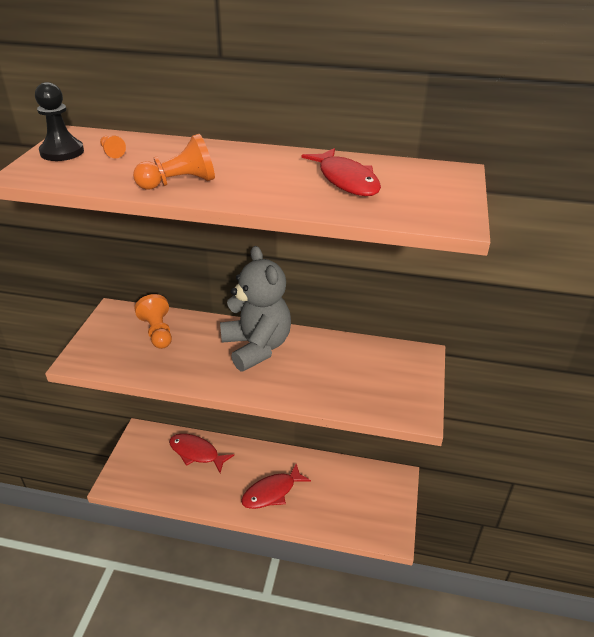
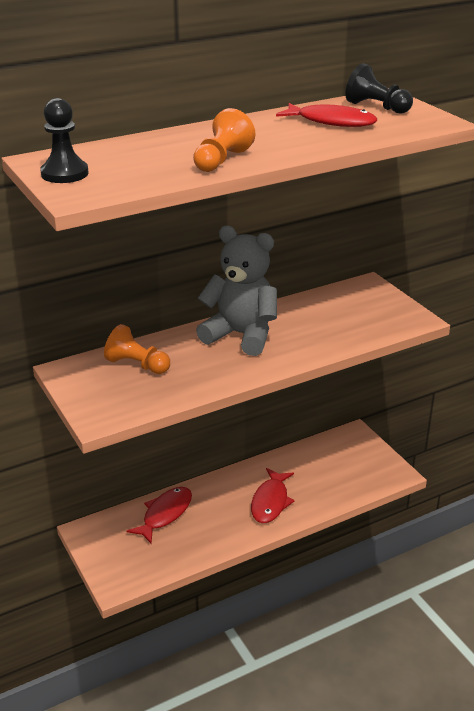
camera: 40 degrees left, 5 degrees down
orange pawn [100,136,126,158] -> none
red fish [169,433,234,473] -> red fish turned 135 degrees clockwise [127,487,192,544]
none -> black pawn [345,63,413,114]

